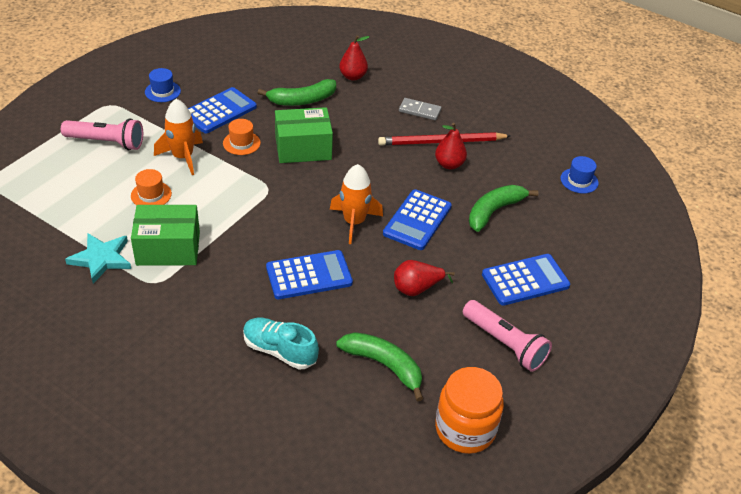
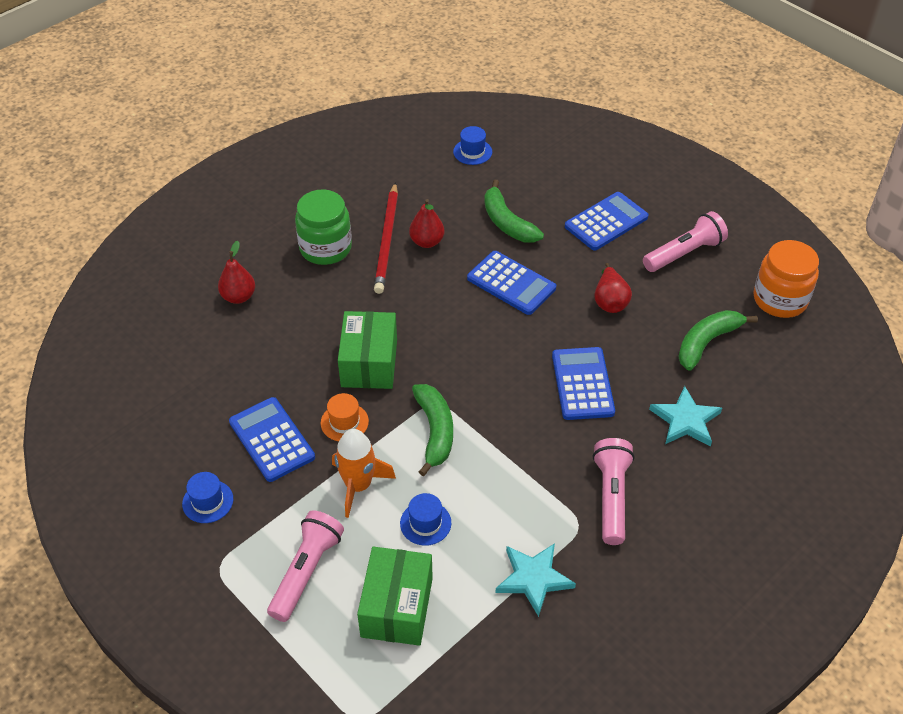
camera: 75 degrees left, 5 degrees up
orange hat [131,169,172,205] -> blue hat [400,493,451,546]
green box [131,205,200,266] -> green box moved to [357,547,433,646]
turquoise shoe [243,318,319,369] -> turquoise star [649,386,722,447]
green banana [258,79,336,106] -> green banana moved to [412,384,453,476]
orange rocket [330,164,383,244] -> none
grey domino [399,98,441,120] -> green jar [295,190,352,265]
blue calculator [482,254,570,306] -> blue calculator turned 60 degrees clockwise [565,192,649,250]
none -> pink flashlight [593,438,635,545]

